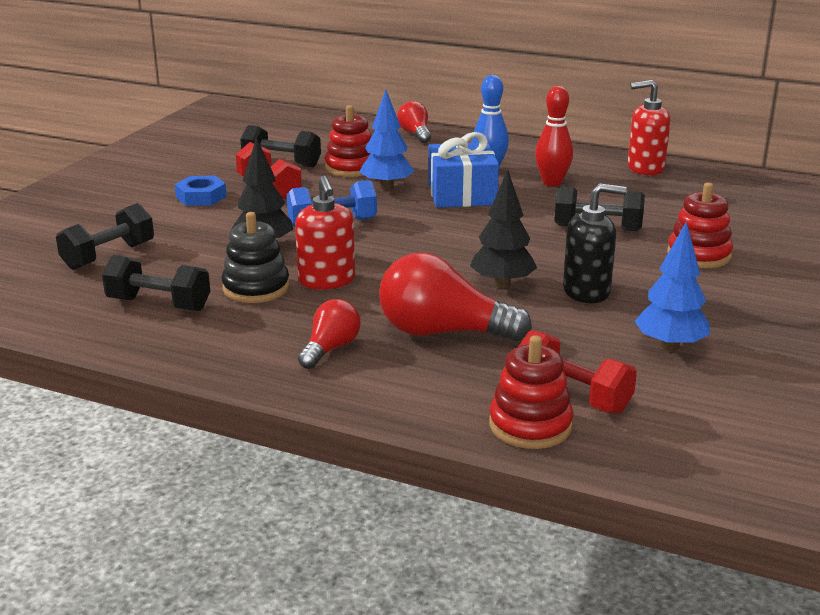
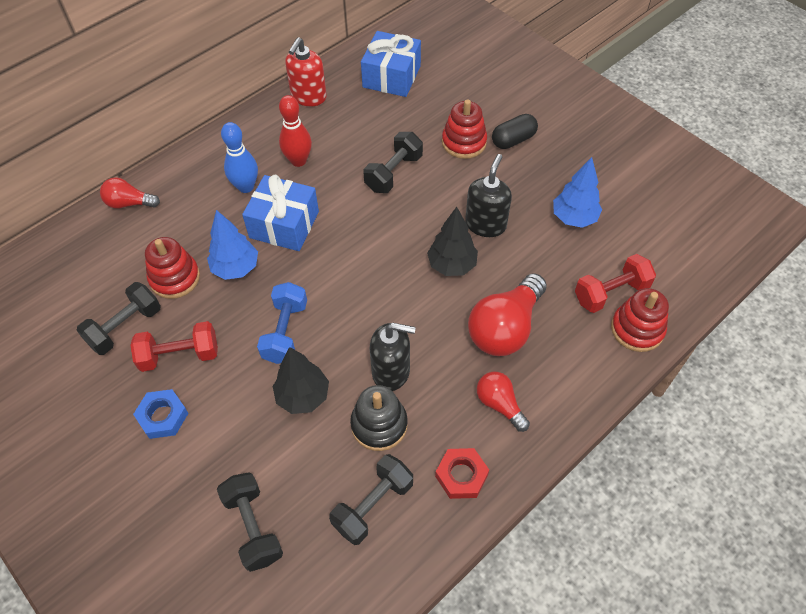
camera: 65 degrees left, 30 degrees up
red soap dispenser [295,176,355,289] -> black soap dispenser [370,323,416,391]
none -> blue gift [361,31,421,97]
none -> red nut [435,448,489,499]
none -> black capsule [492,114,538,149]

